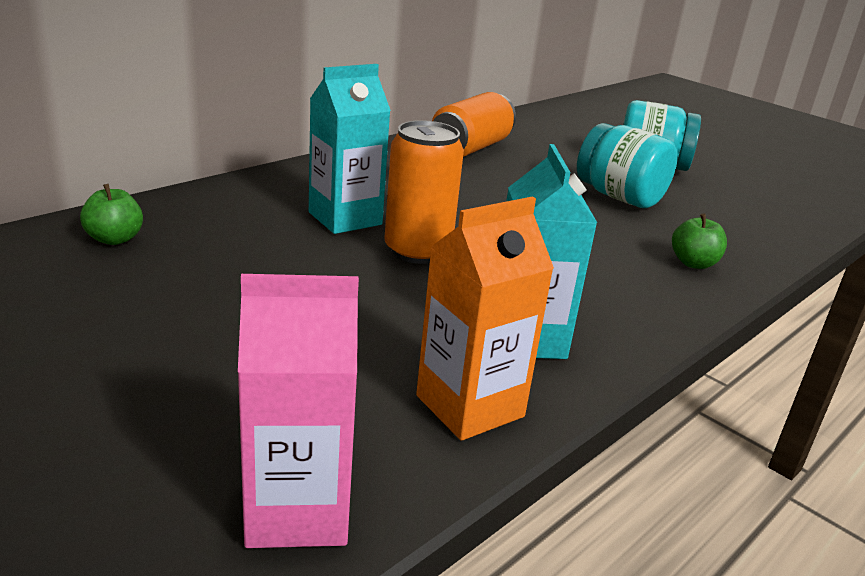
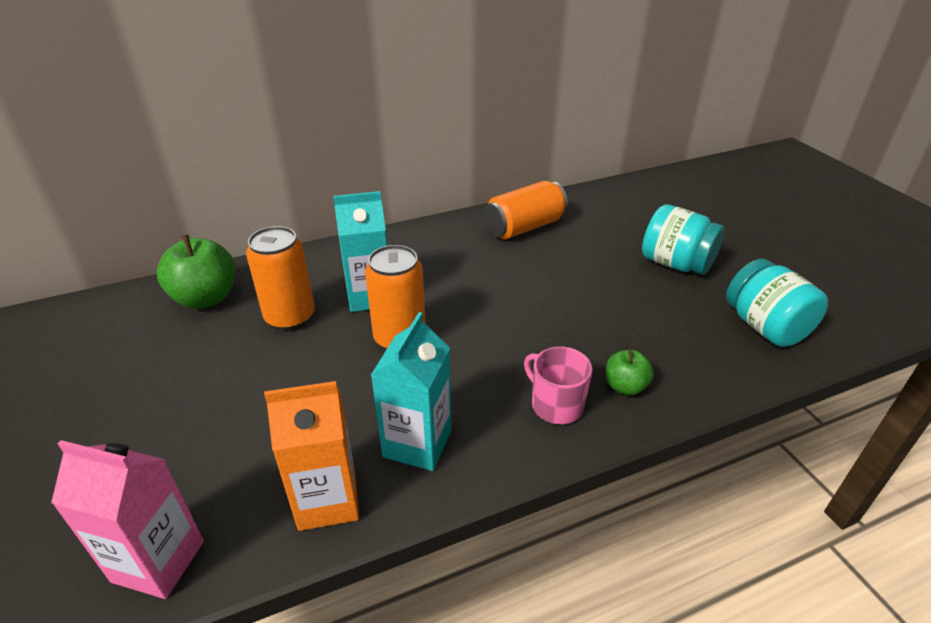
camera: 25 degrees right, 10 degrees up
green apple [80,184,143,245] -> green apple [157,234,235,309], size x1.81
turquoise jar [577,123,678,208] -> turquoise jar moved to [726,259,828,347]
none -> orange can [246,226,315,330]
none -> pink mug [524,346,593,424]

